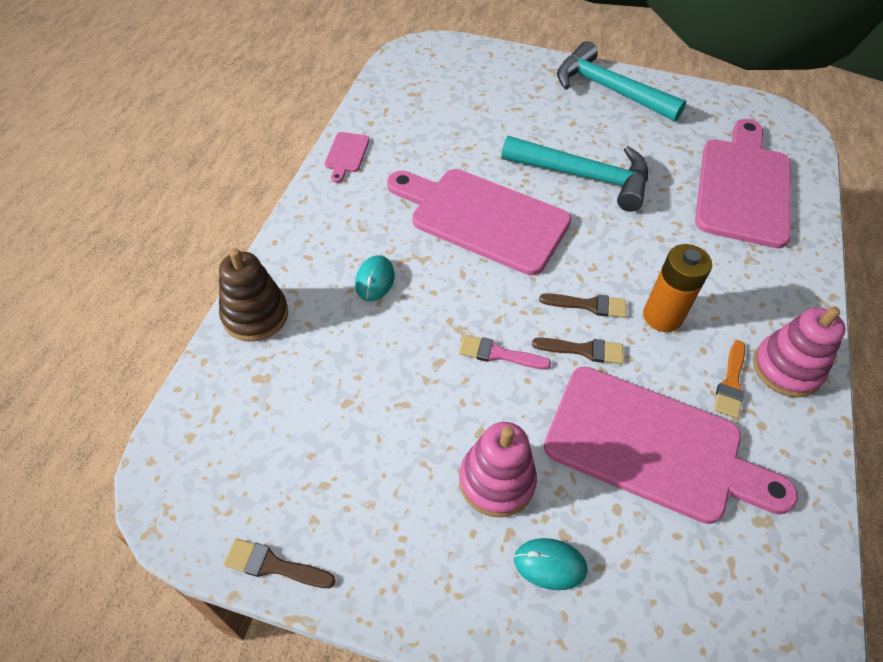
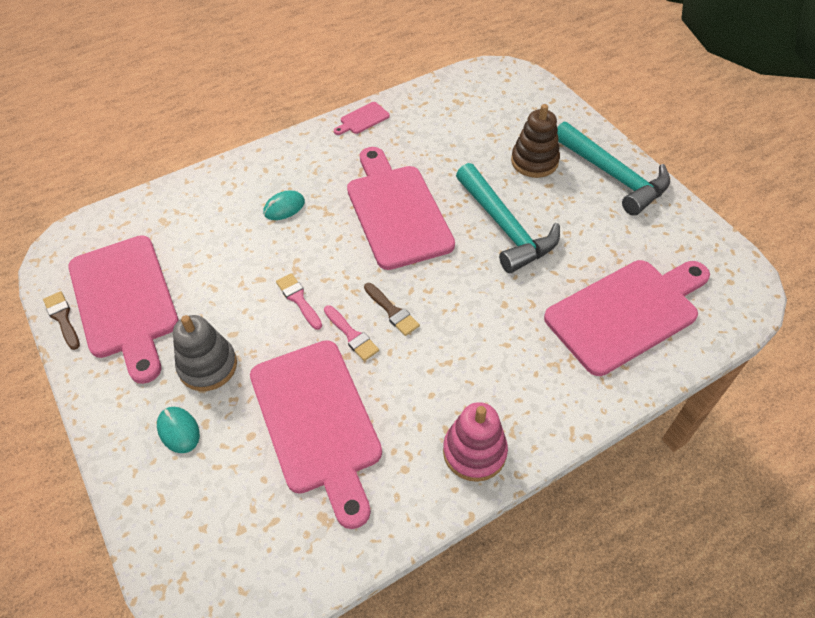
camera: 45 degrees right, 0 degrees up
brown stacking toy [219,248,288,342] -> brown stacking toy moved to [511,104,560,178]
pink stacking toy [459,422,537,517] -> grey stacking toy [173,315,237,391]
brown brush [532,338,623,364] -> pink brush [324,305,379,361]
turquoise hammer [557,41,686,122] -> turquoise hammer turned 150 degrees clockwise [557,121,670,216]
orange battery [643,244,712,332] -> none
orange brush [714,340,745,418] -> none
none -> pink cutting board [68,235,179,384]

